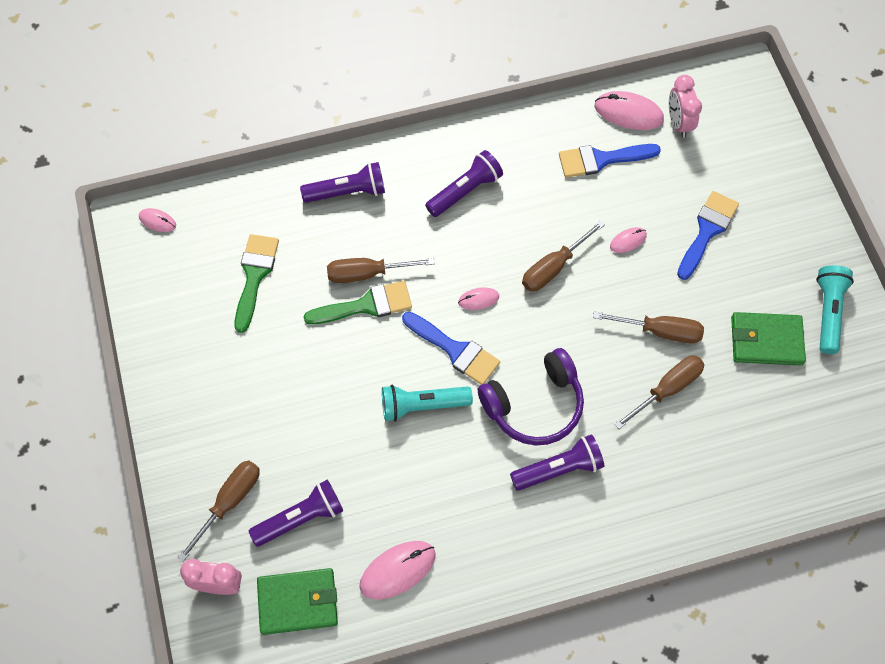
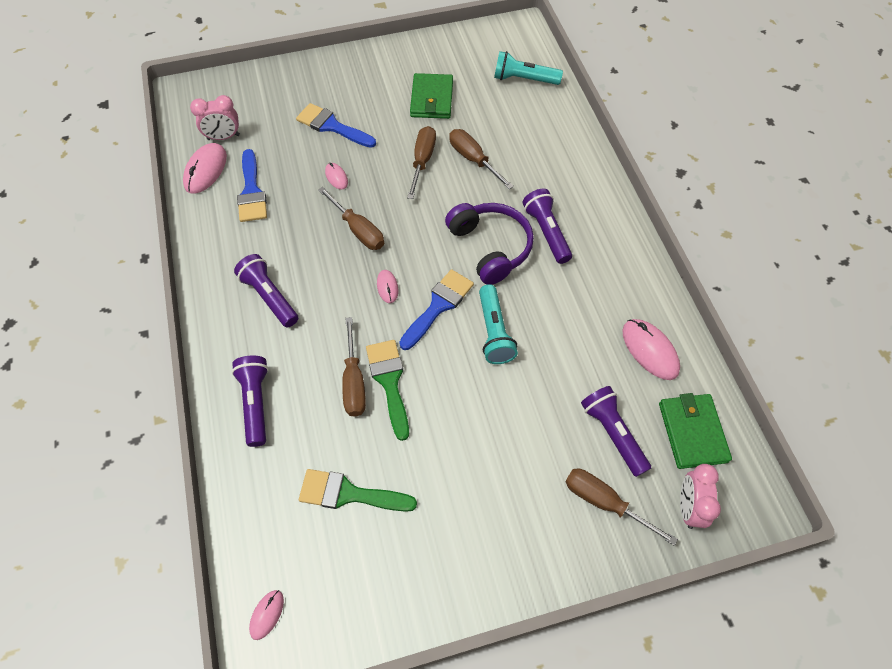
camera: 90 degrees left, 5 degrees down
turquoise flashlight [816,265,854,354] -> turquoise flashlight moved to [494,51,563,85]

